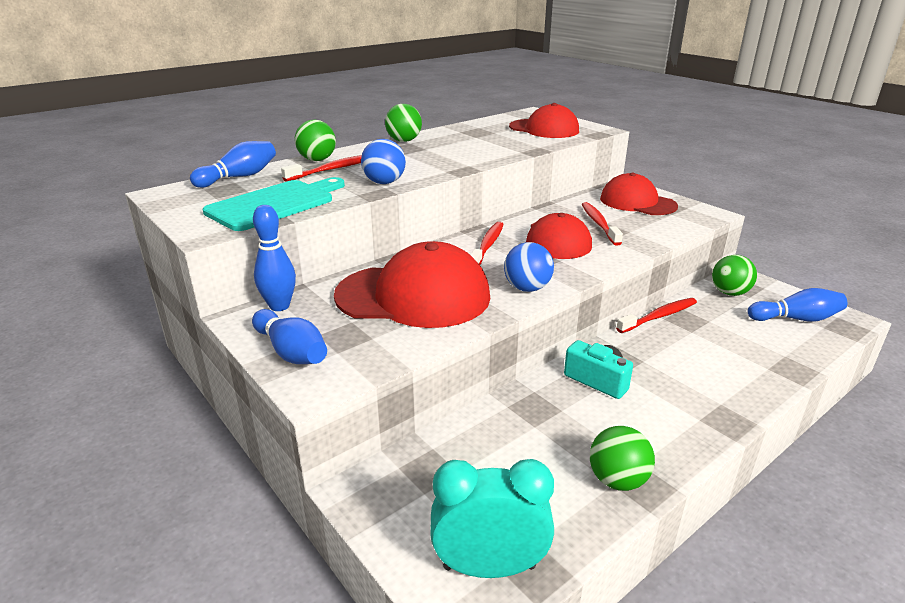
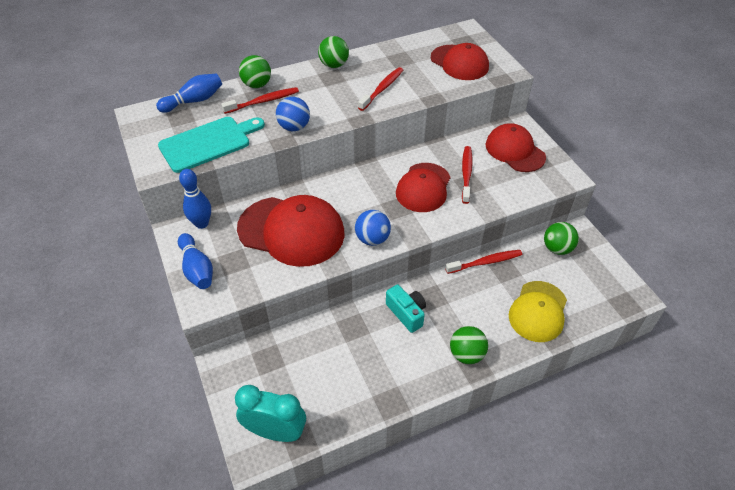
camera: 15 degrees right, 20 degrees up
red toothbrush [471,222,504,265] -> red toothbrush moved to [358,67,403,111]
green ball [590,426,655,491] -> green ball moved to [450,326,488,364]
blue bowling pin [748,288,847,322] -> none
none -> yellow cap [509,281,567,342]

